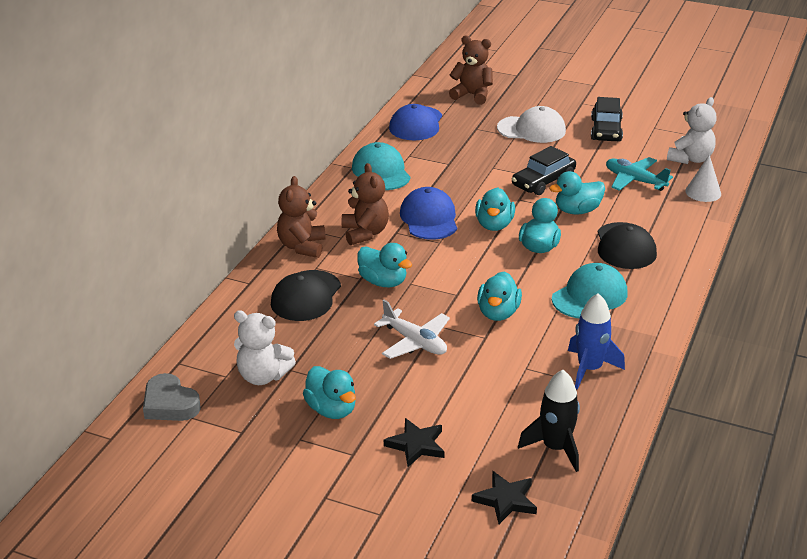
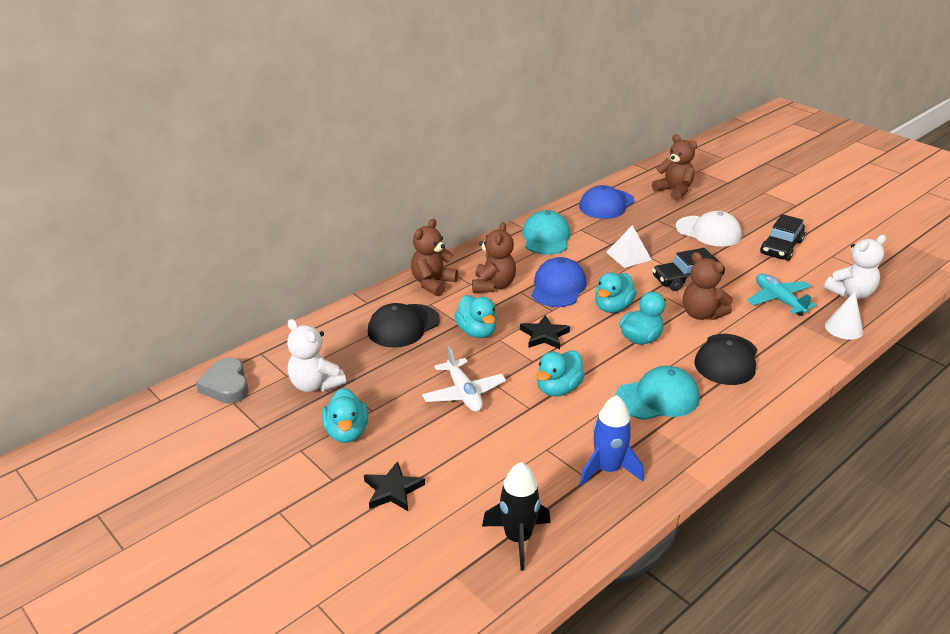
camera: 25 degrees right, 0 degrees up
black star [472,471,537,524] -> black star moved to [520,315,570,349]
turquoise duck [549,171,605,214] -> brown teddy bear [683,252,733,320]
none -> white pyramid [606,225,652,268]

